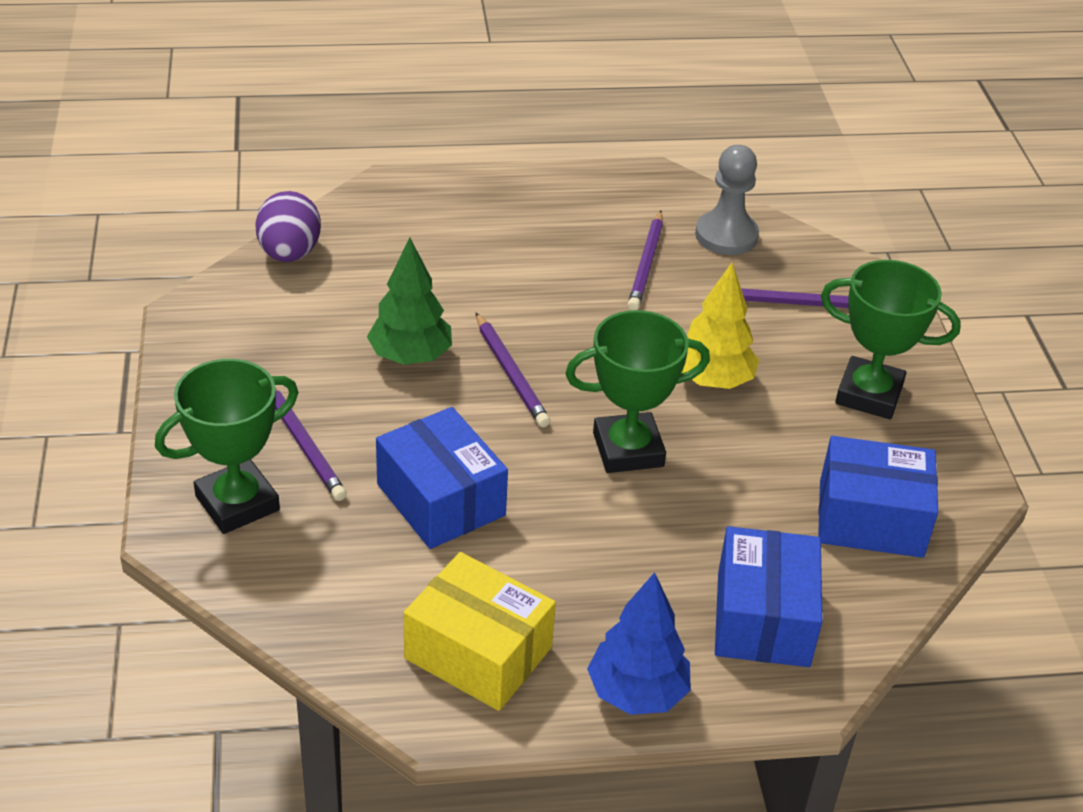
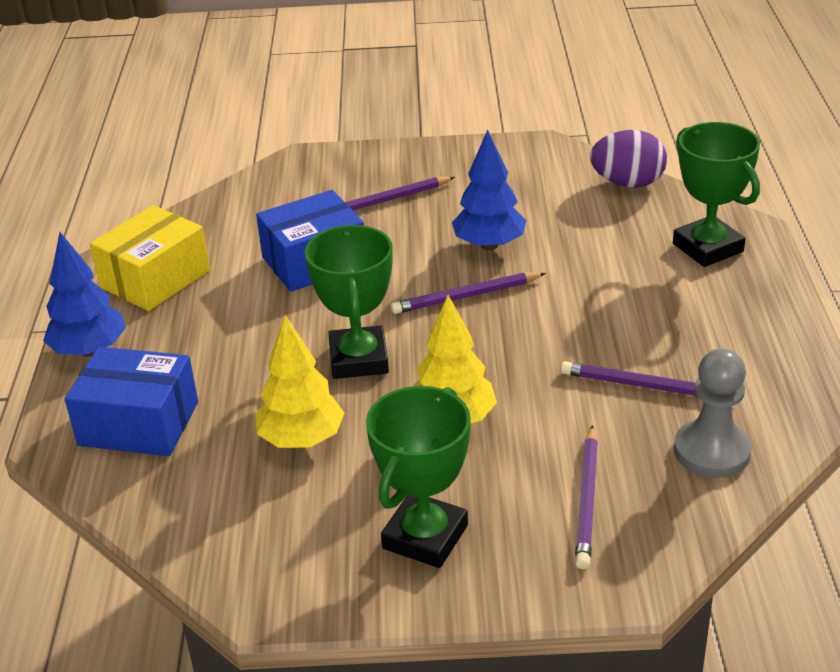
camera: 100 degrees right, 5 degrees down
green trophy [155,359,298,534] -> green trophy moved to [673,122,760,267]
green tree [367,237,452,365] -> blue tree [452,130,526,250]
blue box [818,436,938,558] -> none
none -> yellow tree [256,315,344,448]

